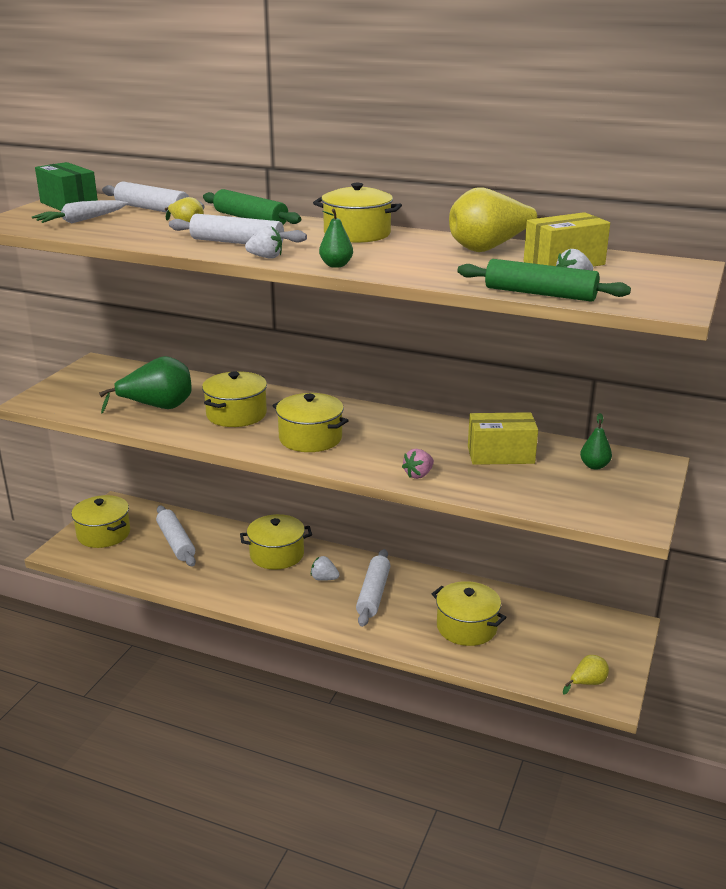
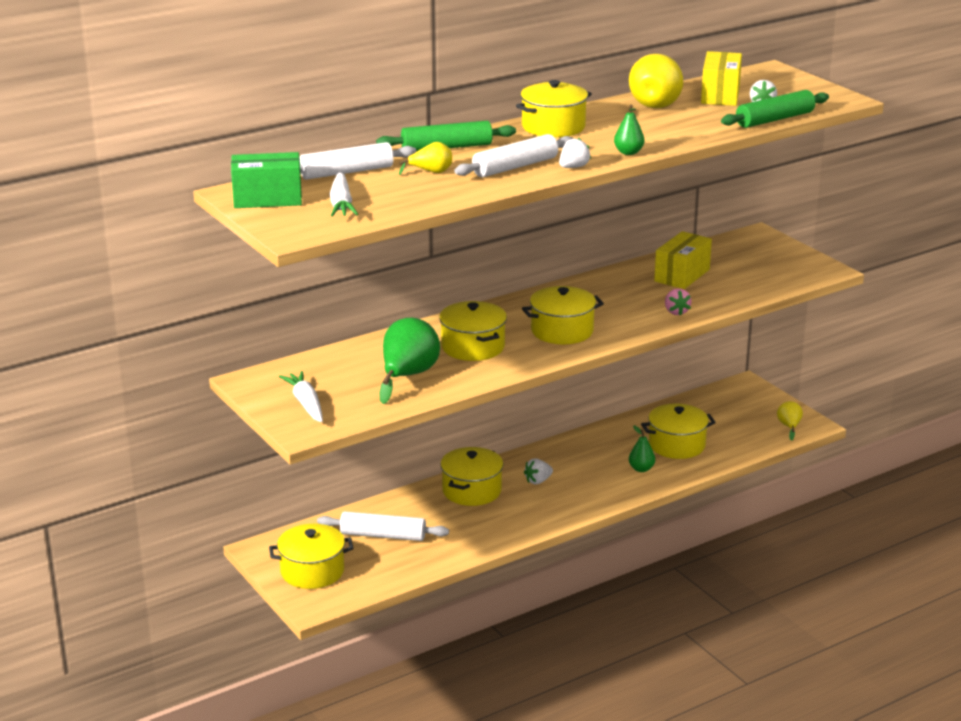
camera: 55 degrees left, 0 degrees up
white rolling pin [356,549,391,627] -> none
green pear [580,413,612,470] -> green pear moved to [629,425,655,472]
none -> white carrot [279,371,323,422]

